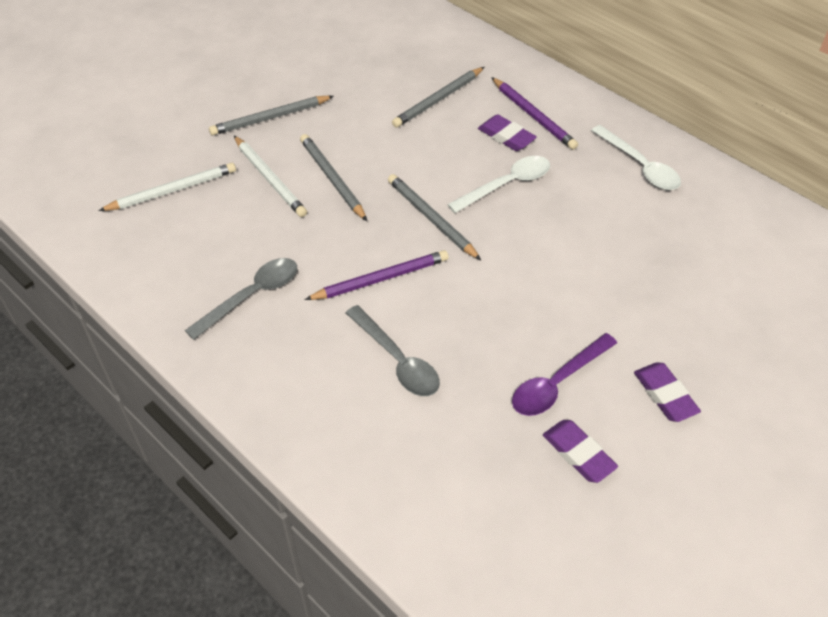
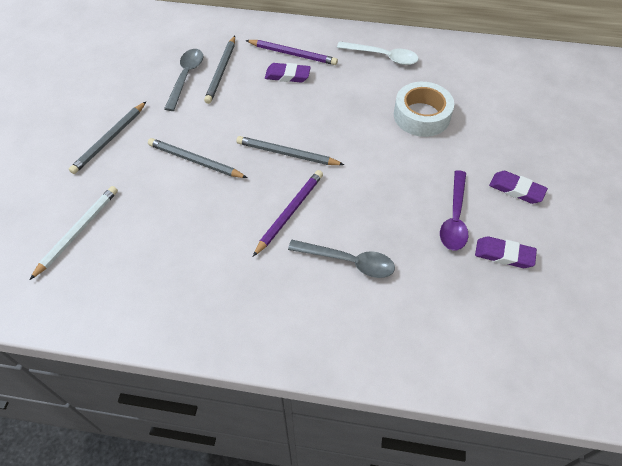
camera: 35 degrees left, 5 degrees up
grey spoon [185,258,297,340] -> grey spoon moved to [164,49,203,111]
white pencil [234,136,307,217] -> none
white spoon [447,156,550,213] -> none
none -> white tape [394,82,454,137]

